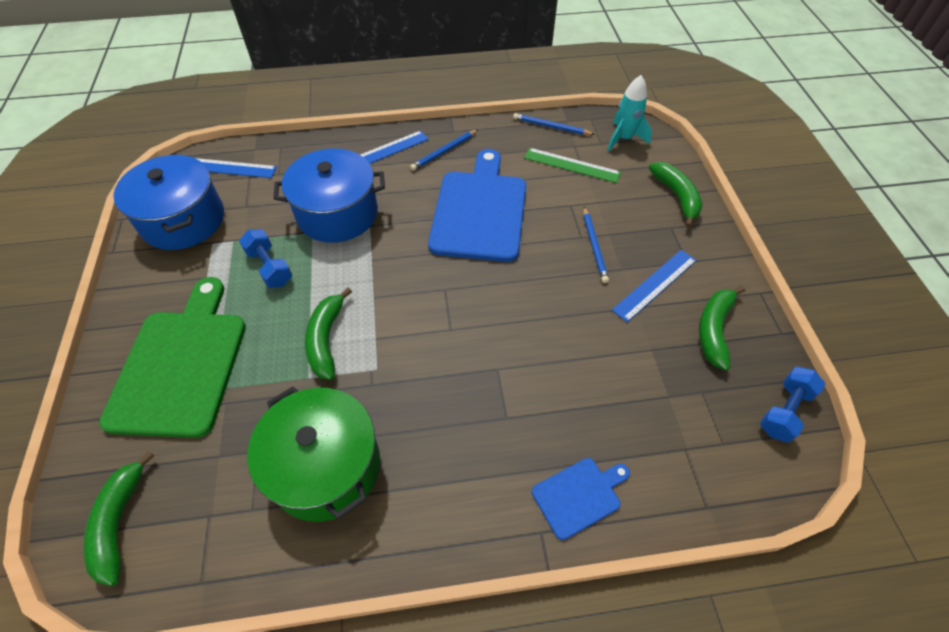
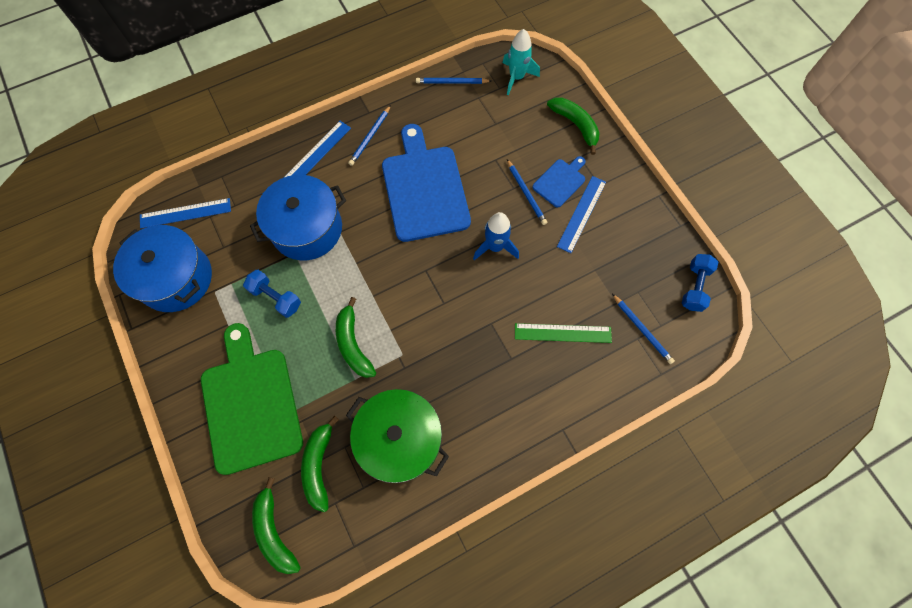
camera: 20 degrees left, 15 degrees up
green ruler [524,148,621,183] -> green ruler moved to [515,323,612,343]
blue cutting board [532,458,630,540] -> blue cutting board moved to [532,156,586,207]
green banana [699,286,745,371] -> green banana moved to [301,416,339,512]
none -> blue rocket [473,212,519,260]
none -> blue pencil [612,294,675,364]

